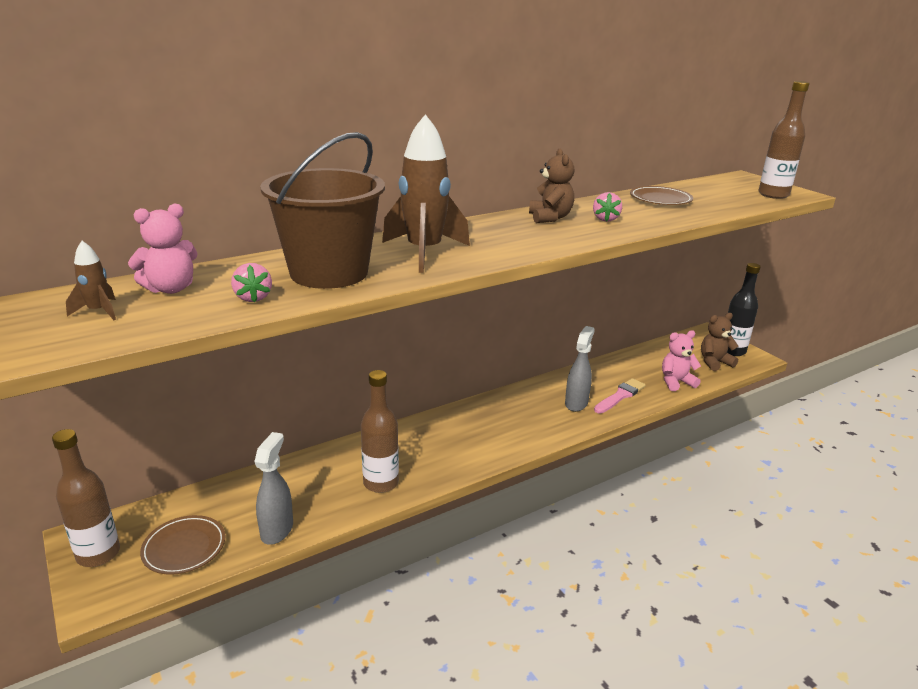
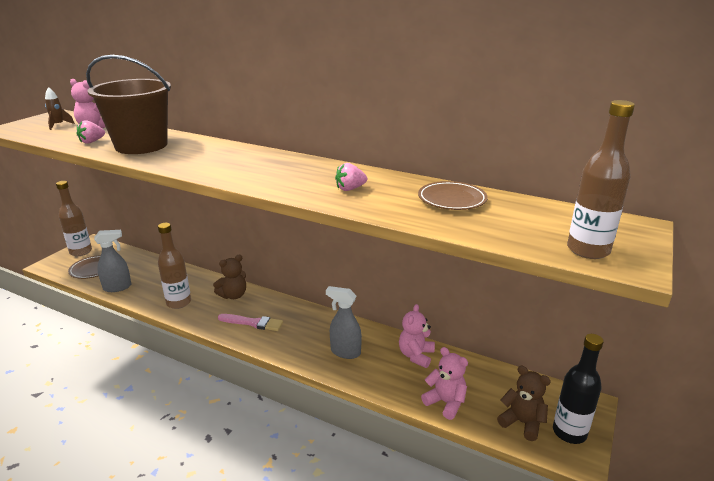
camera: 60 degrees right, 0 degrees up
brown rocket [382,114,470,273] -> none
brown teddy bear [529,149,574,223] -> brown teddy bear moved to [213,254,246,299]
grey spray bottle [565,326,595,412] -> grey spray bottle turned 150 degrees counterclockwise [326,286,362,359]
pink brush [594,378,646,414] -> pink brush moved to [218,314,283,331]
none -> pink teddy bear [399,304,435,368]

